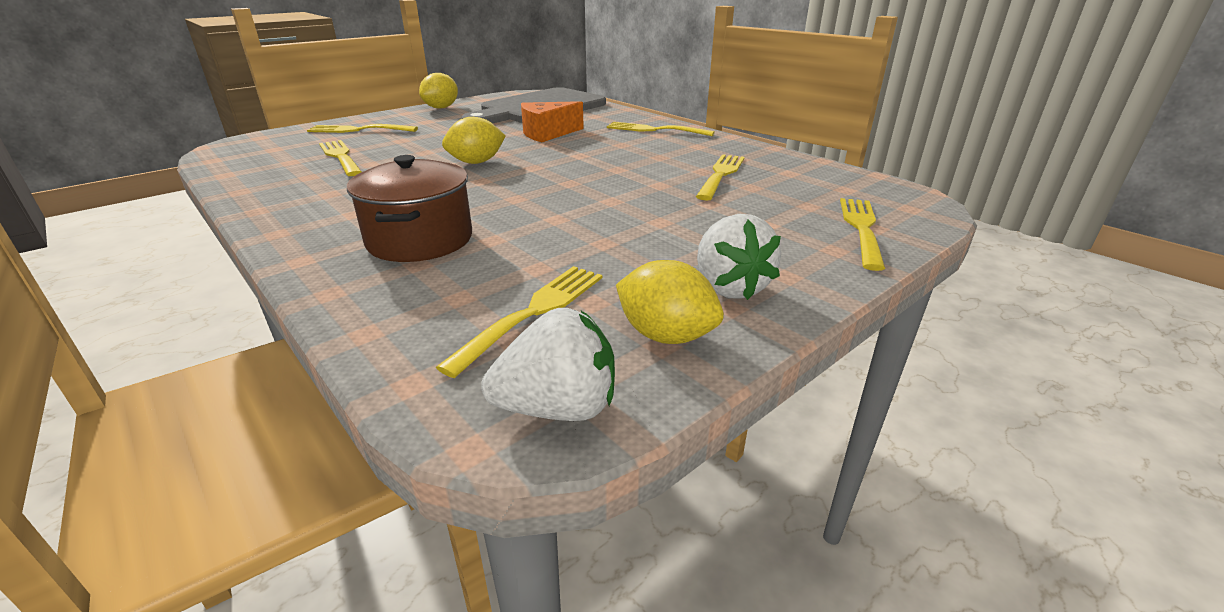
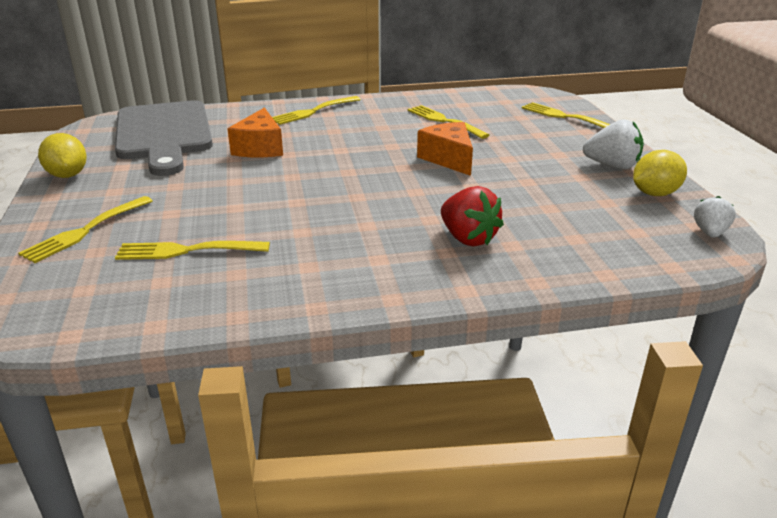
camera: 60 degrees left, 0 degrees up
brown pot [347,155,472,262] -> red strawberry [441,186,504,247]
yellow fork [436,266,602,378] -> none
yellow lemon [442,117,506,164] -> none
white strawberry [481,308,615,421] -> white strawberry [694,196,736,238], size x0.65
none -> orange cheese [417,122,473,176]

